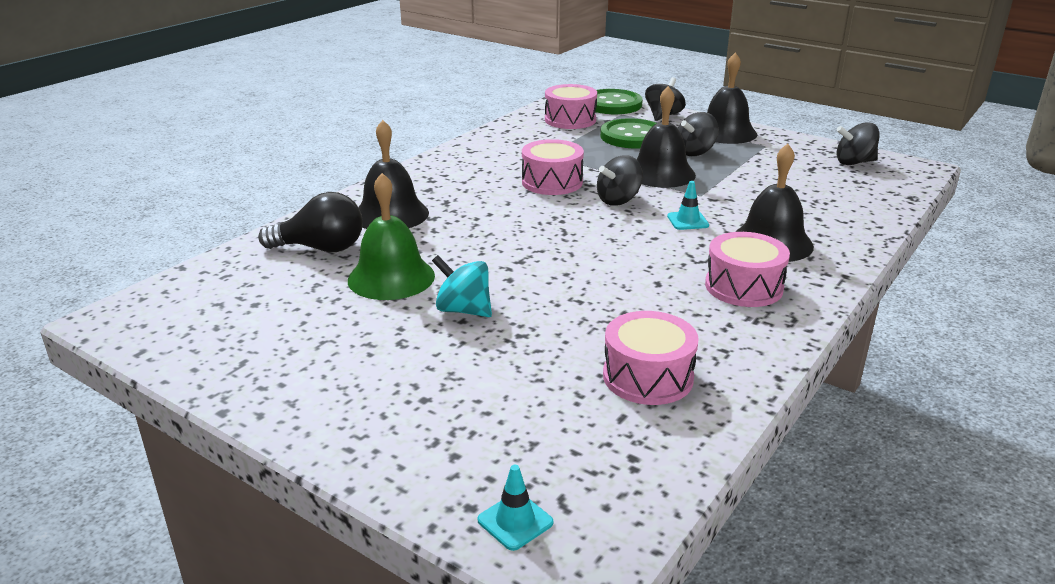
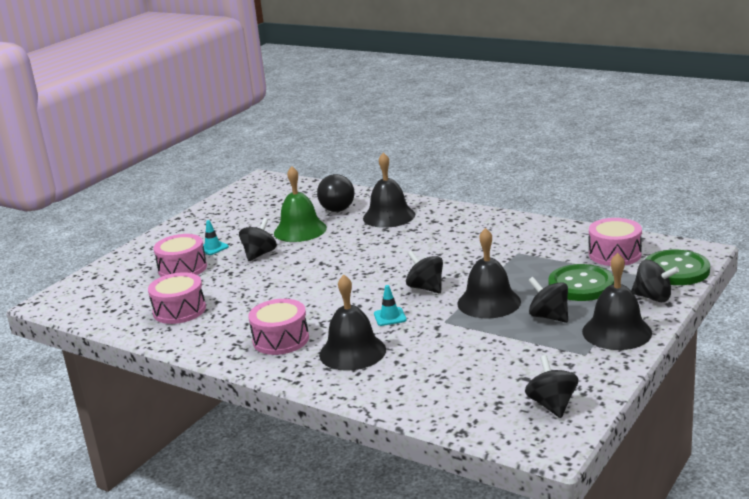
camera: 90 degrees right, 5 degrees down
turquoise spinning top [432,255,492,317] -> black spinning top [239,218,277,261]
turquoise traffic cone [477,465,553,551] -> turquoise traffic cone moved to [202,220,229,255]
pink drum [522,139,584,195] -> pink drum moved to [154,234,207,277]

